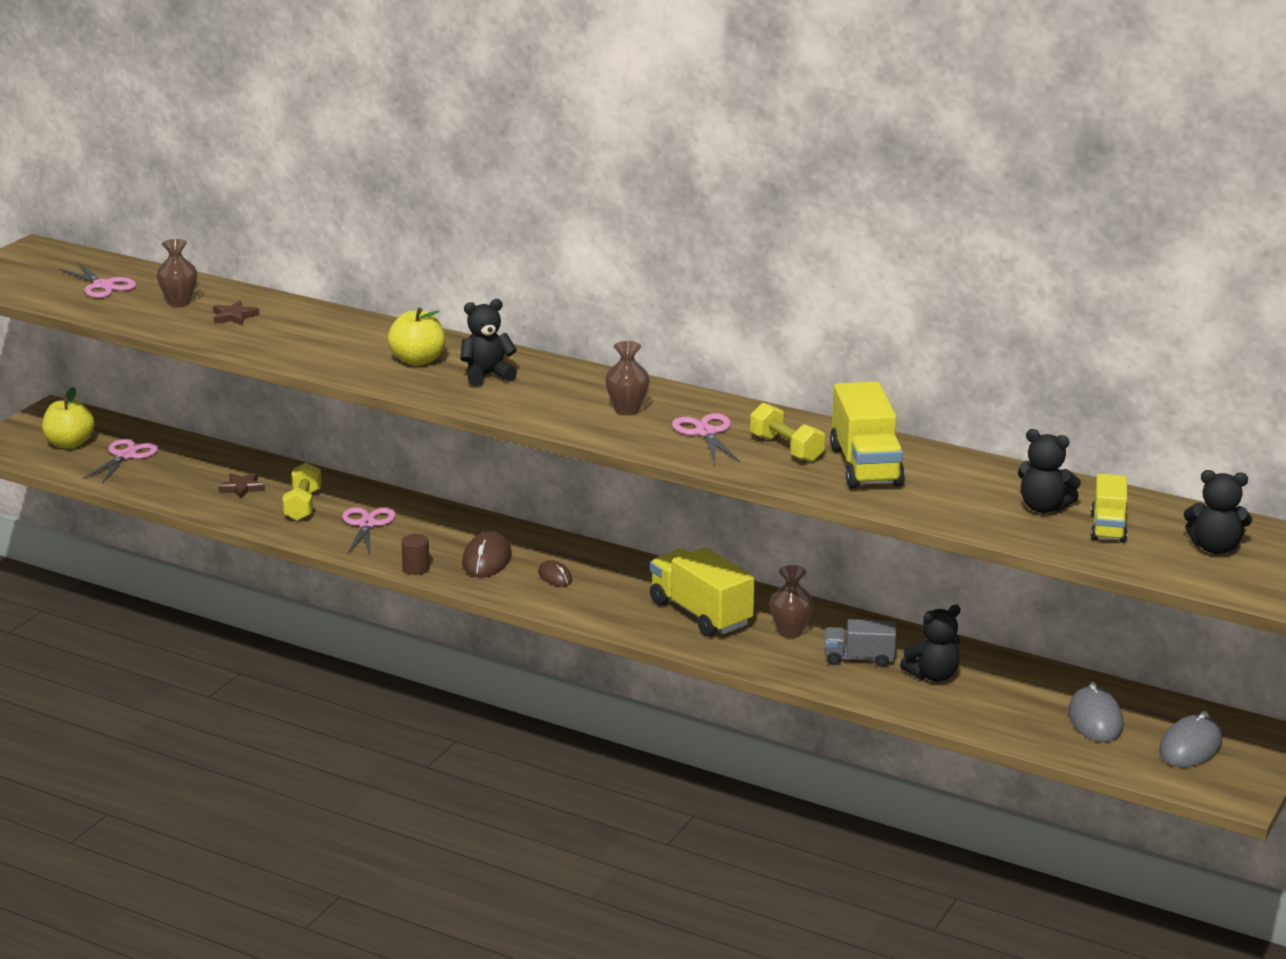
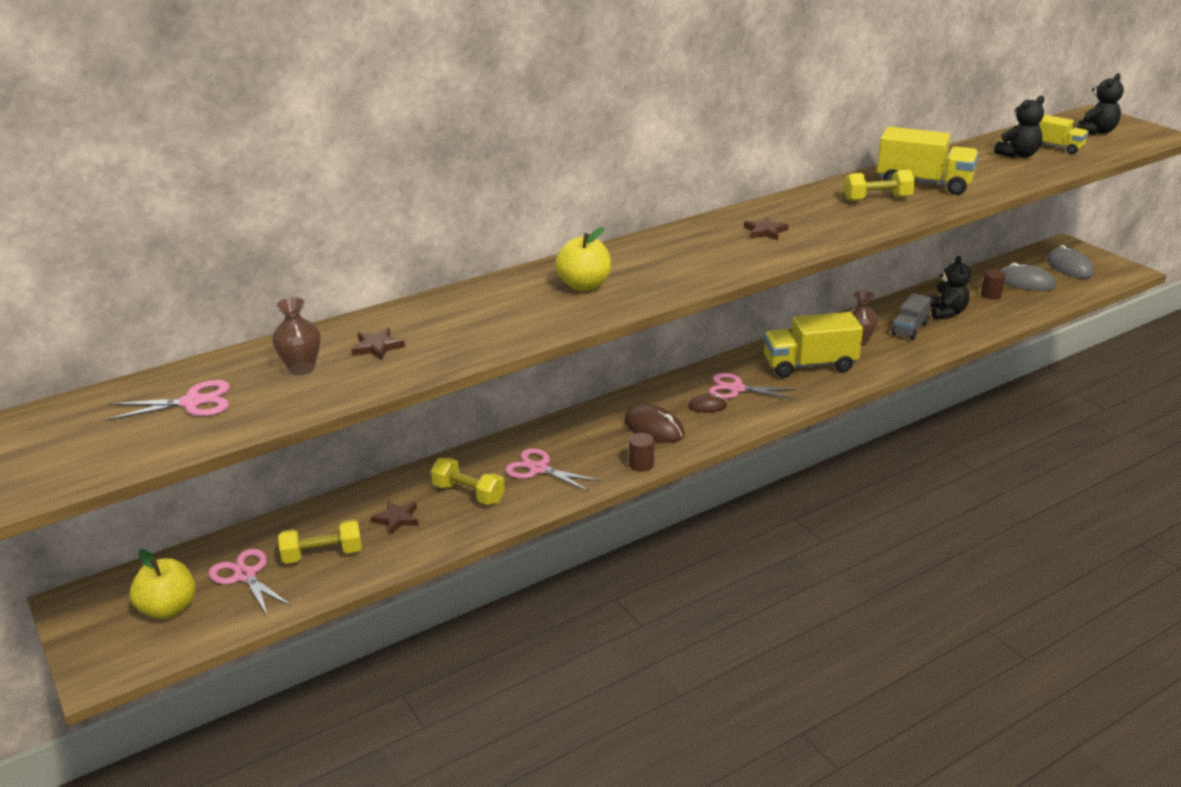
camera: 60 degrees left, 5 degrees up
black teddy bear [460,299,517,386] -> none
brown vase [605,341,650,415] -> brown star [744,217,789,240]
pink scissors [672,413,740,462] -> pink scissors moved to [709,373,797,399]
none -> yellow dumbbell [278,520,362,564]
none -> brown cylinder [981,269,1005,299]

